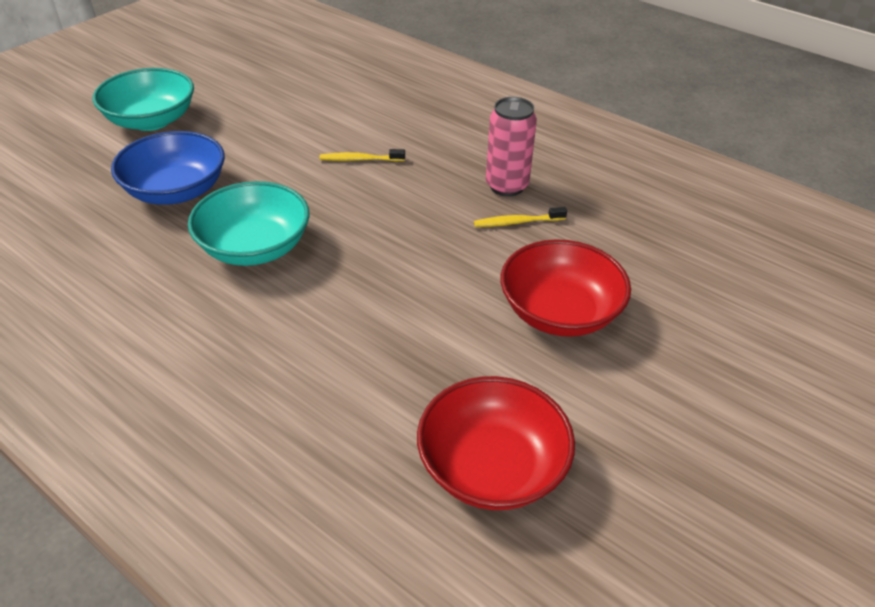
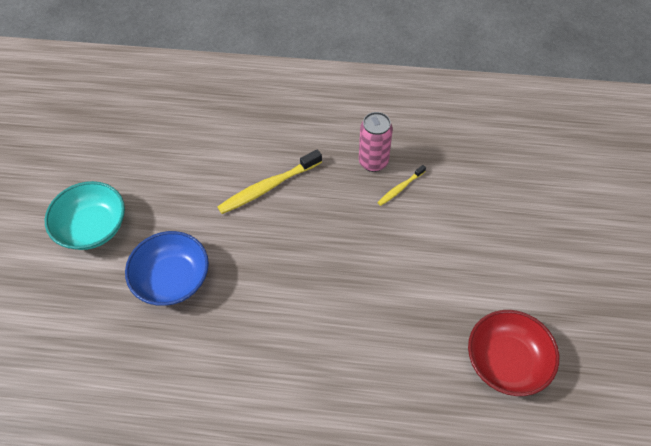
camera: 30 degrees left, 15 degrees up
turquoise bowl [188,181,309,266] -> none
yellow toothbrush [320,149,405,161] -> yellow toothbrush [217,149,322,214], size x1.85
red bowl [501,239,631,337] -> none

